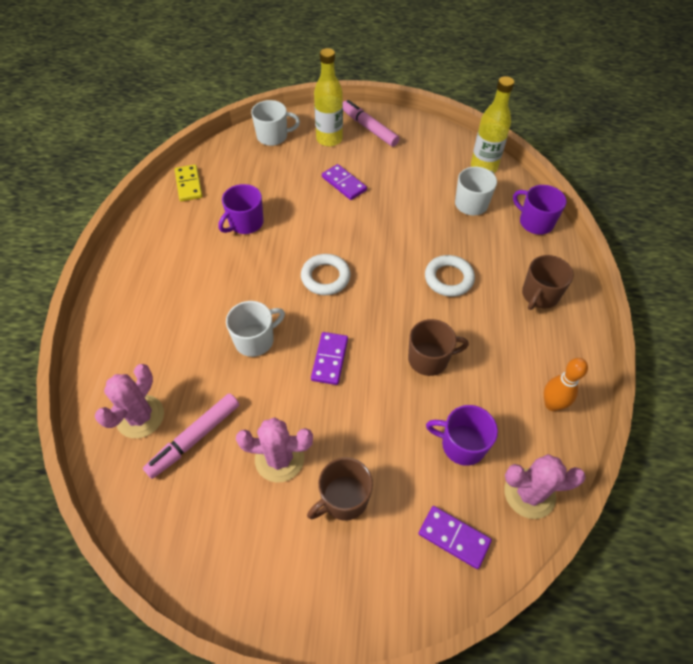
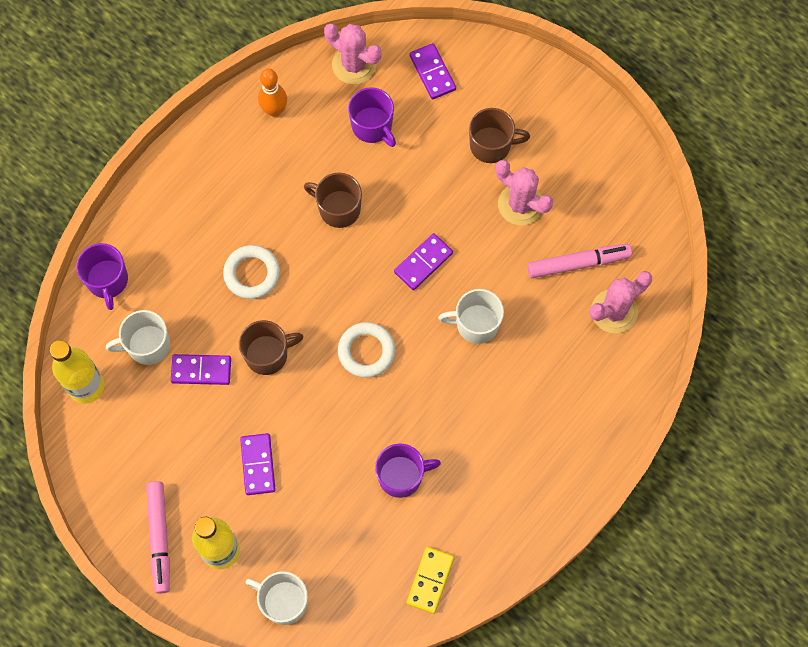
camera: 145 degrees left, 15 degrees up
brown mug [522,255,574,310] -> brown mug moved to [239,320,304,375]
none -> purple domino [171,354,231,385]

